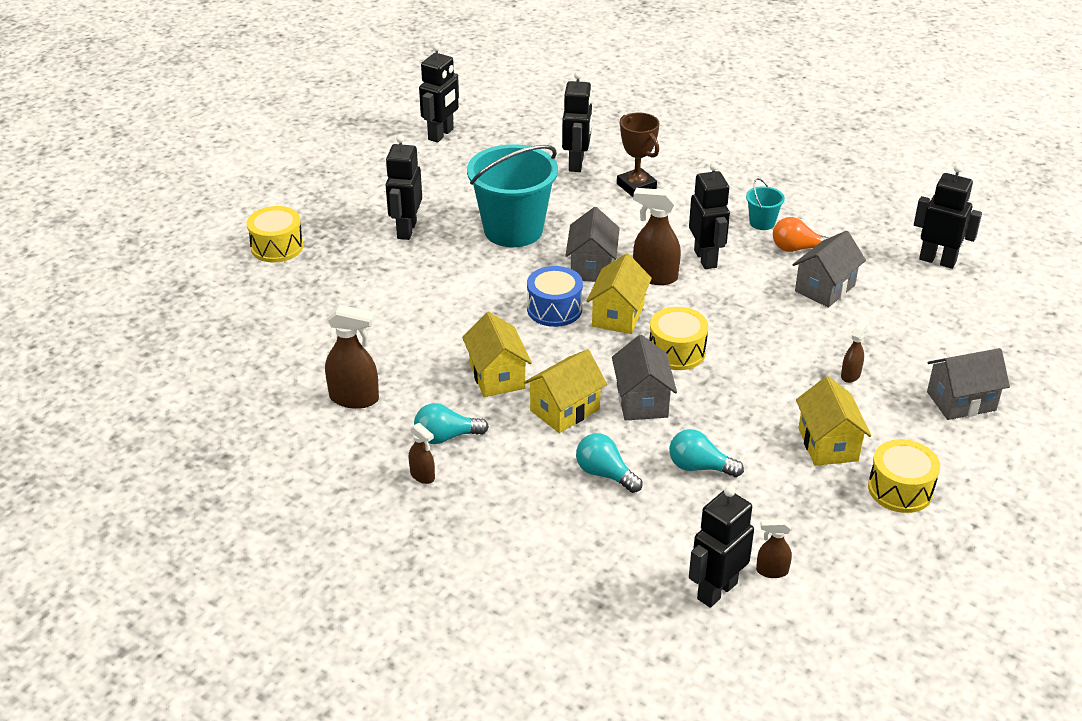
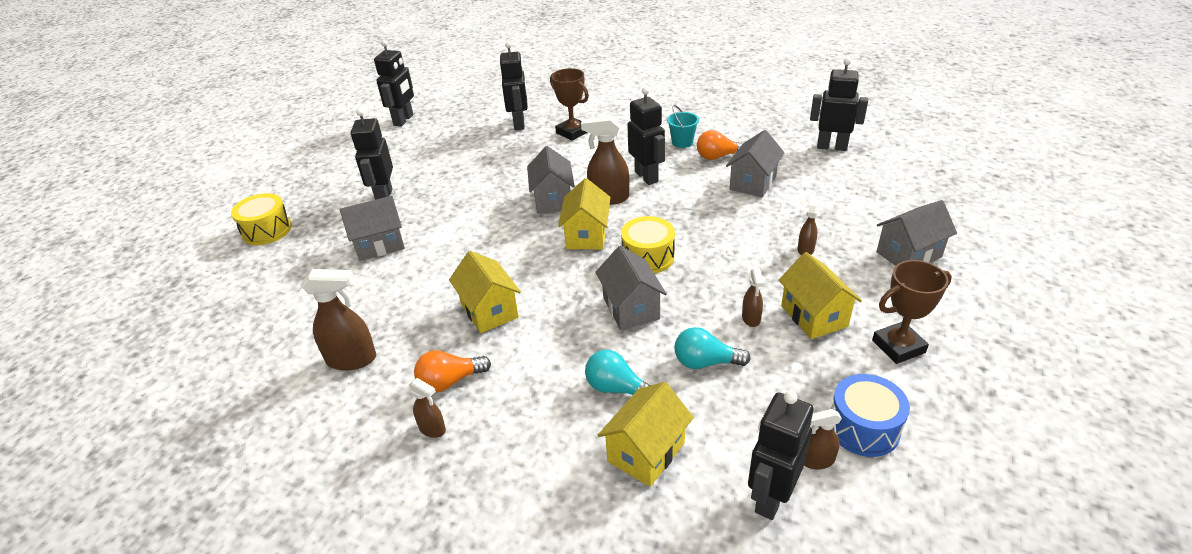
camera: 10 degrees left, 0 degrees up
turquoise light bulb [414,403,489,444] -> orange light bulb [414,350,491,393]
turquoise bucket [467,144,558,247] -> none
yellow house [524,349,607,433] -> yellow house moved to [597,382,694,487]
blue drum [527,266,583,327] -> blue drum moved to [831,374,910,457]
yellow drum [868,439,940,513] -> brown trophy [872,260,952,364]
none -> grey house [340,196,405,261]
none -> brown spray bottle [742,268,764,327]

